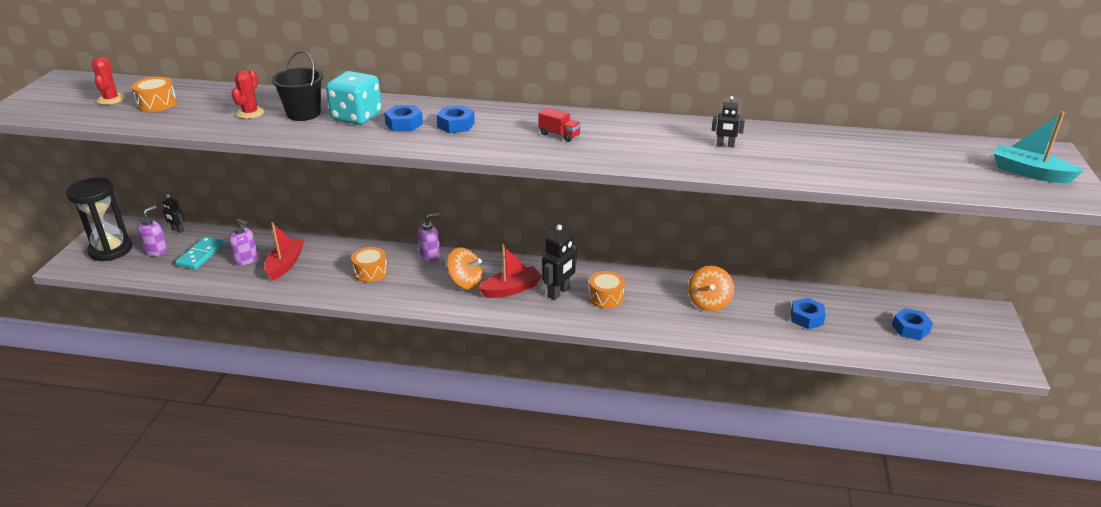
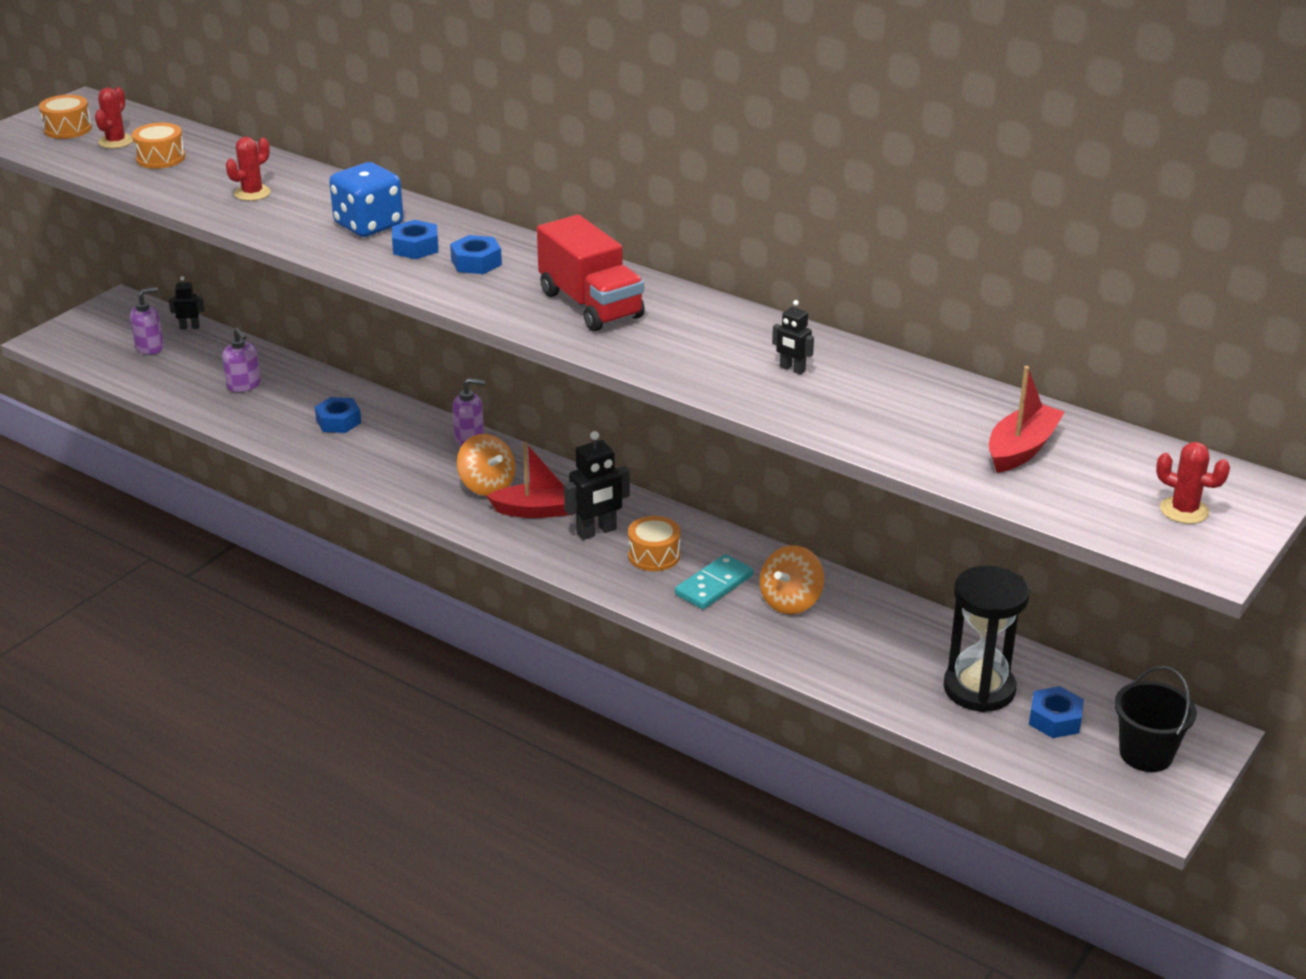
camera: 25 degrees right, 0 degrees up
black hourglass [66,177,132,261] -> black hourglass moved to [943,566,1030,712]
black robot [162,194,185,233] -> black robot turned 120 degrees clockwise [169,276,205,329]
turquoise domino [175,236,225,270] -> turquoise domino moved to [675,554,753,609]
red boat [264,222,304,281] -> red boat moved to [989,366,1065,473]
black bucket [271,51,323,121] -> black bucket moved to [1114,666,1197,772]
turquoise dice [326,71,382,125] -> blue dice [329,162,404,237]
orange drum [351,247,388,282] -> orange drum moved to [39,95,92,139]
red truck [538,108,581,142] -> red truck [537,215,645,332], size x2.19
blue nut [791,298,826,329] -> blue nut moved to [315,397,361,433]
turquoise boat [993,111,1083,183] -> red cactus [1156,442,1230,524]

